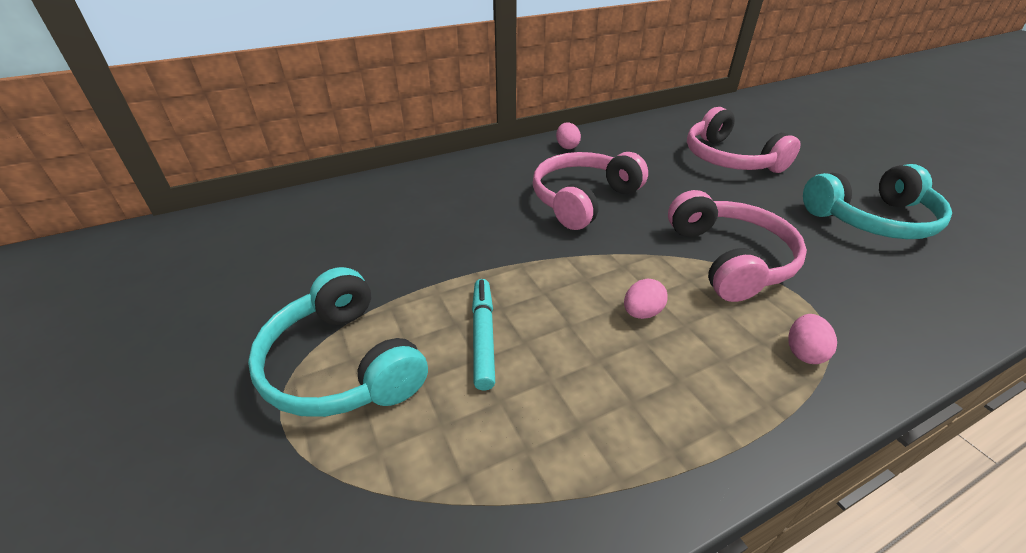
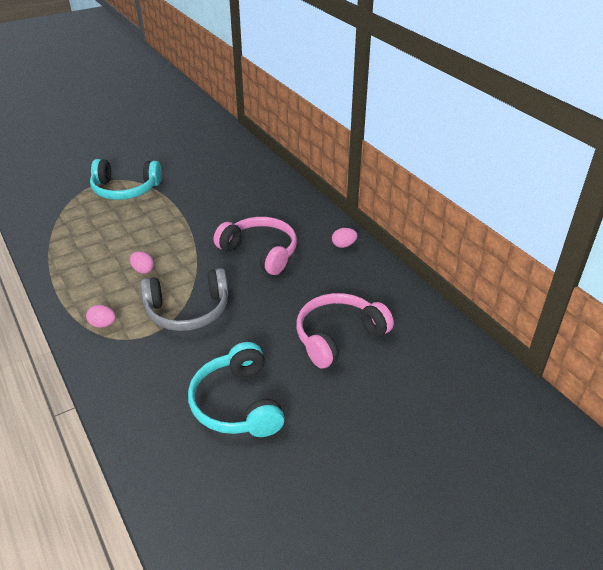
camera: 85 degrees right, 0 degrees up
turquoise headphones [248,267,428,417] -> turquoise headphones turned 135 degrees counterclockwise [90,159,162,200]
turquoise marker [472,279,495,391] -> none
pink headphones [668,190,807,302] -> grey headphones [140,268,229,331]

